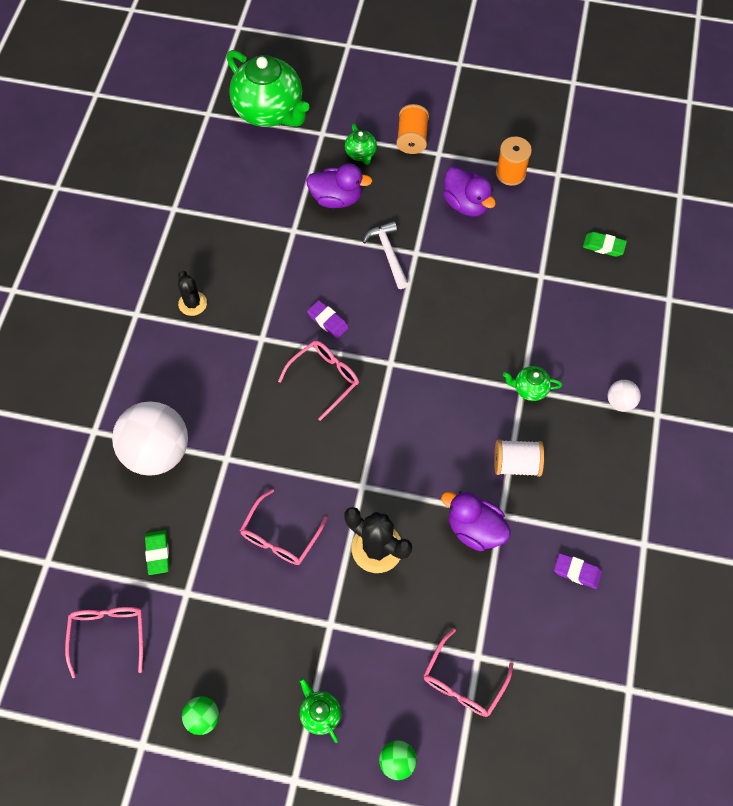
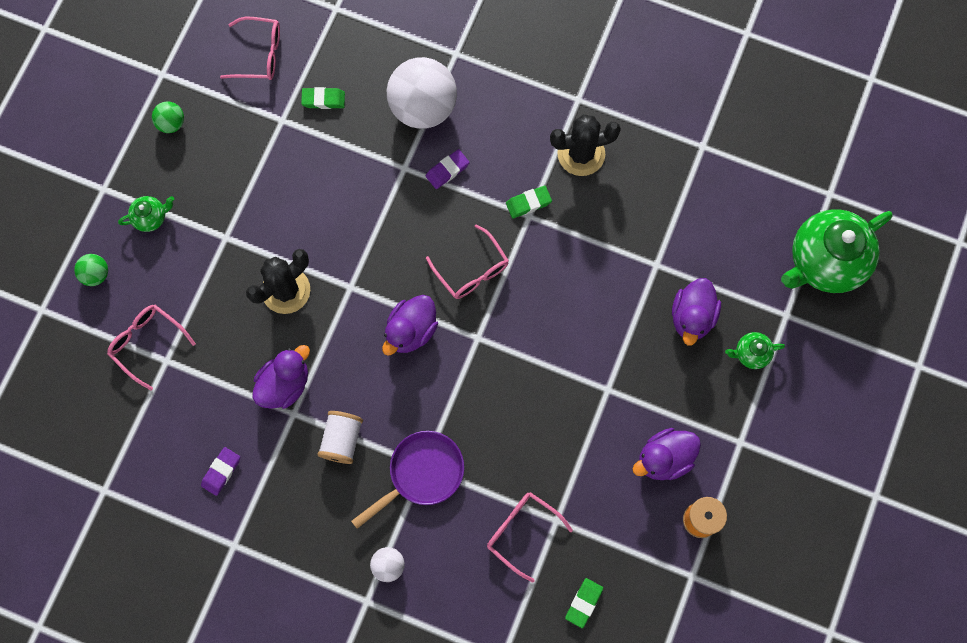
camera: 100 degrees right, 10 degrees up
black cactus [178,271,207,316] -> black cactus [550,114,621,176], size x1.61
pink glasses [240,489,327,565] -> pink glasses moved to [487,492,573,583]
purple eraser [307,300,349,339] -> purple eraser moved to [426,149,470,189]
white hammer [363,221,409,289] -> none
orange spool [396,104,429,154] -> none
green teapot [503,366,562,401] -> purple pan [351,431,464,529]
none -> purple duck [382,295,438,356]
none -> green eraser [506,186,552,218]

